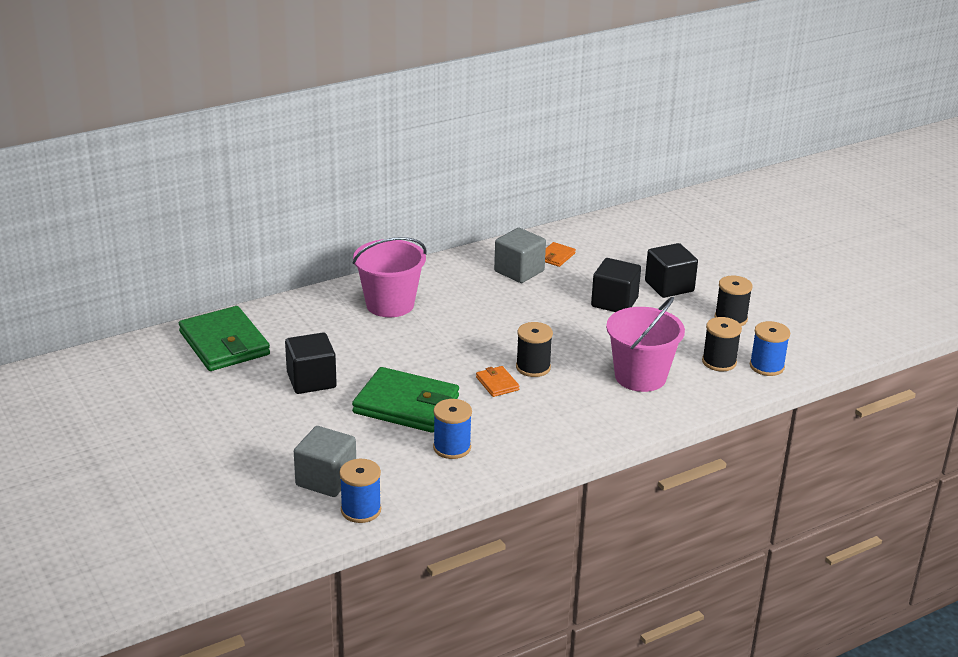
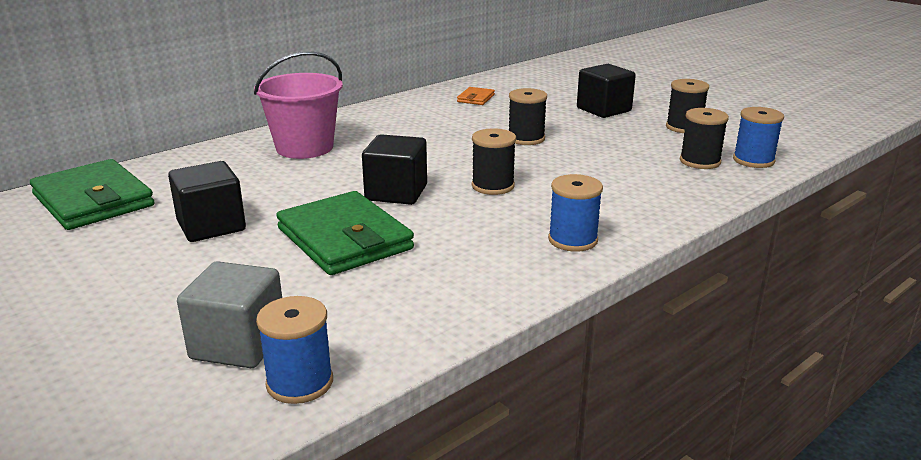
camera: 10 degrees left, 5 degrees down
green wallet [352,367,459,433] -> green wallet turned 45 degrees clockwise [276,191,414,275]
blue spool [433,399,472,459] -> blue spool moved to [548,174,603,252]
orange wallet [476,366,519,397] -> none
grey cube [494,228,546,283] -> none
black cube [591,258,641,312] -> black cube moved to [362,134,427,205]
pink bucket [606,297,685,392] -> none
none -> black spool [509,88,547,145]

